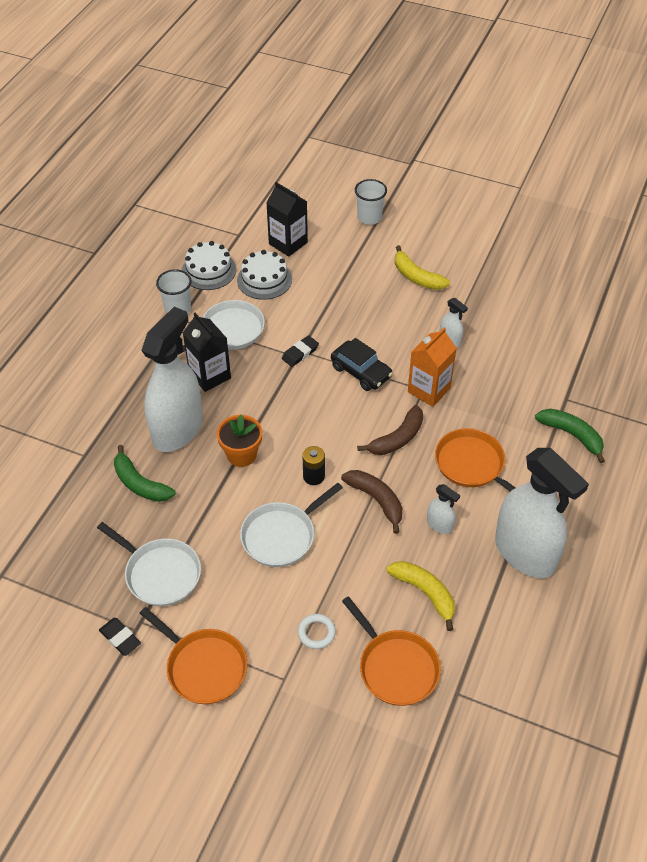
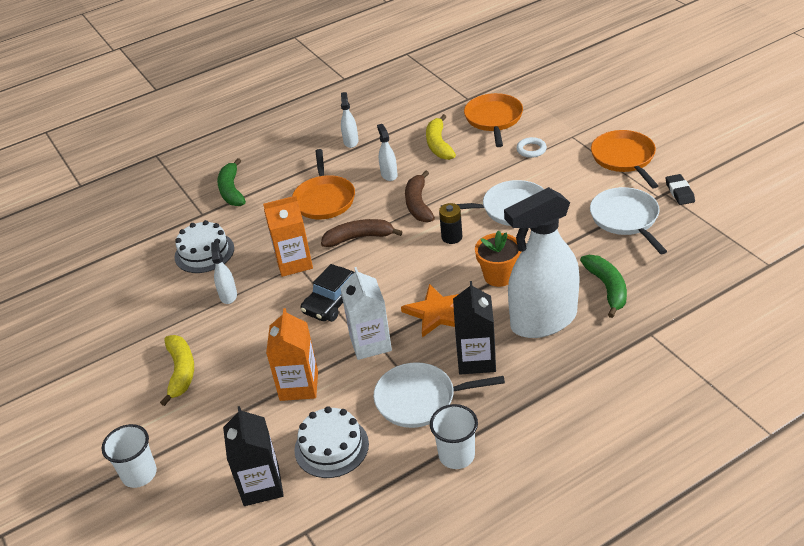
camera: 140 degrees left, 10 degrees down
white cake [182,241,236,290] -> white cake moved to [174,220,234,273]
black eraser [282,335,319,367] -> white carton [340,267,392,360]
black car [331,338,393,391] -> black car turned 135 degrees counterclockwise [301,264,355,322]
white spray bottle [495,448,589,578] -> white spray bottle [341,92,359,148], size x0.41
none -> orange carton [266,308,318,401]
none -> orange star [401,284,459,338]

